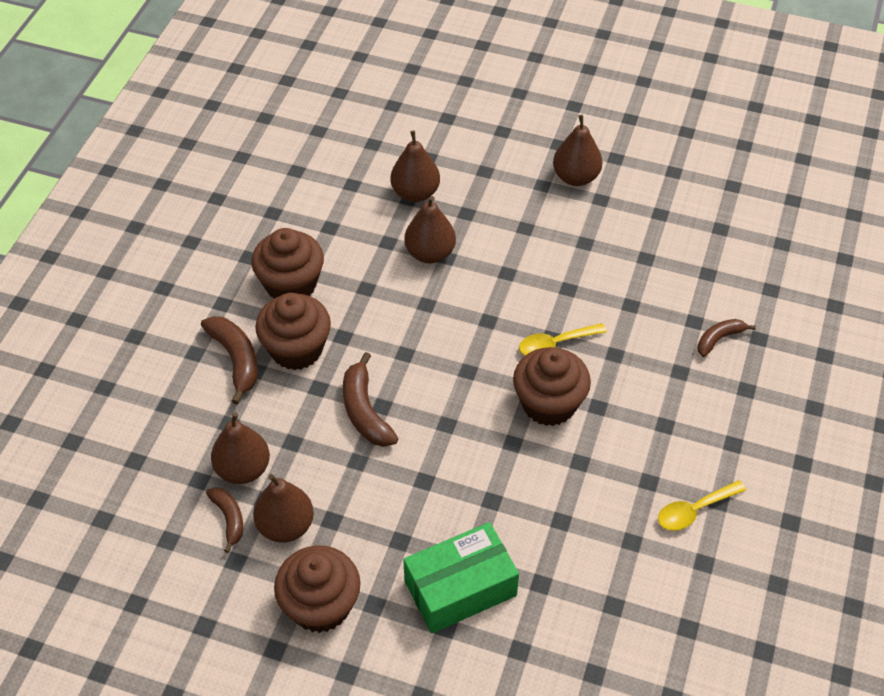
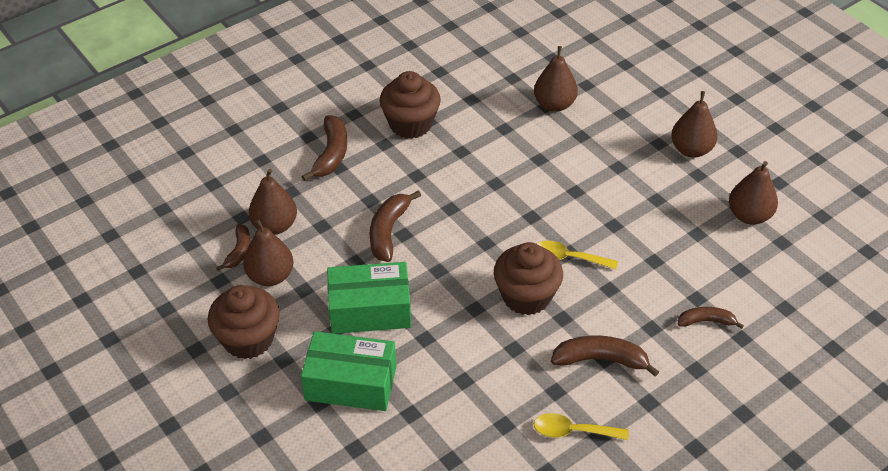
camera: 35 degrees right, 5 degrees down
brown cupcake [255,293,331,370] -> none
brown pear [404,196,456,264] -> brown pear moved to [729,161,778,225]
none -> green box [327,262,411,334]
none -> brown banana [551,335,659,377]

